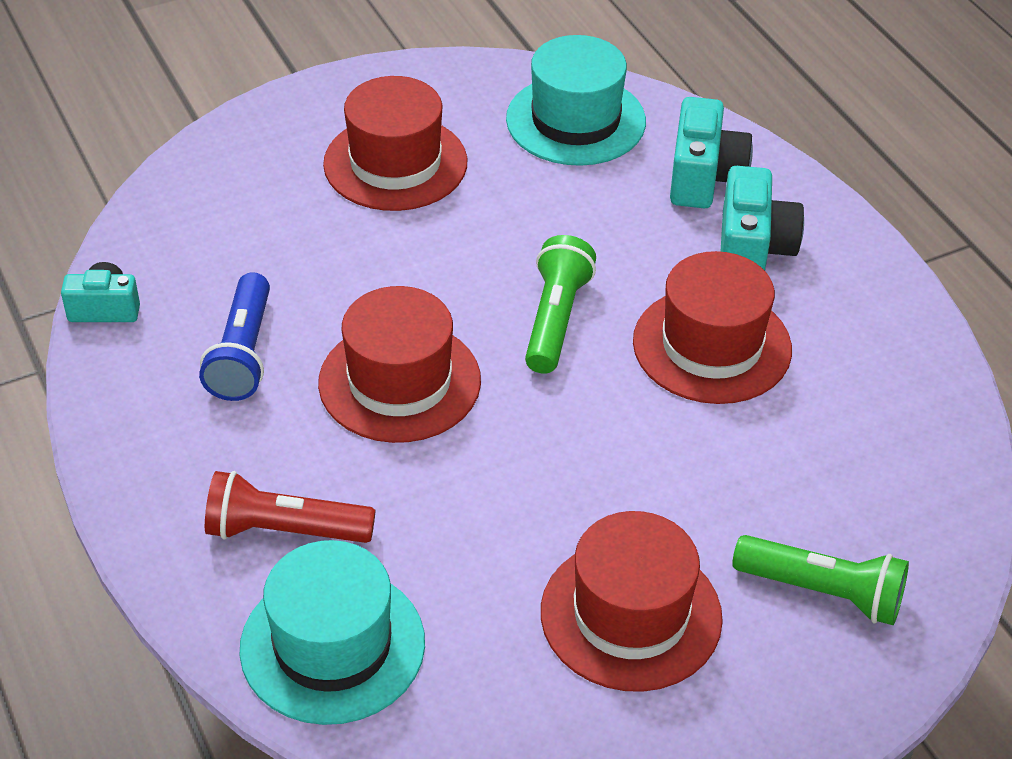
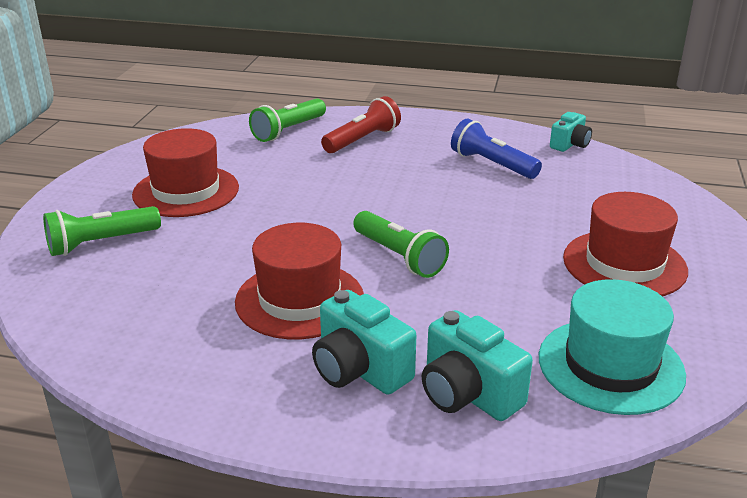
camera: 130 degrees right, 15 degrees down
turquoise hat [239,540,425,725] -> green flashlight [249,98,326,142]
red hat [318,286,481,443] -> none

